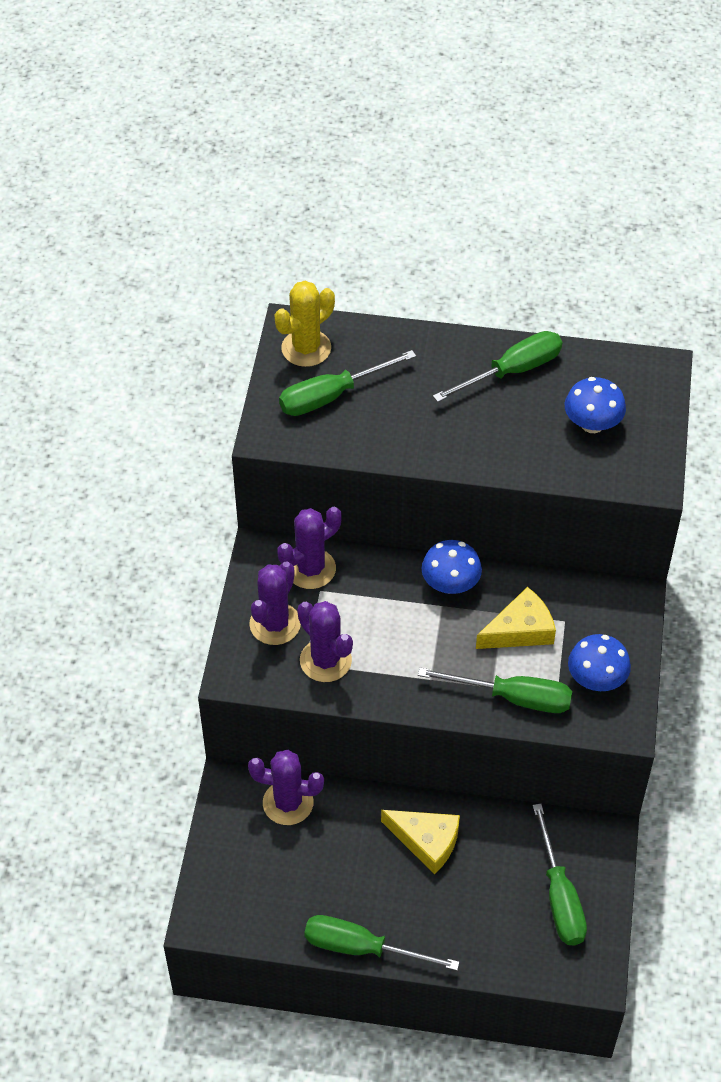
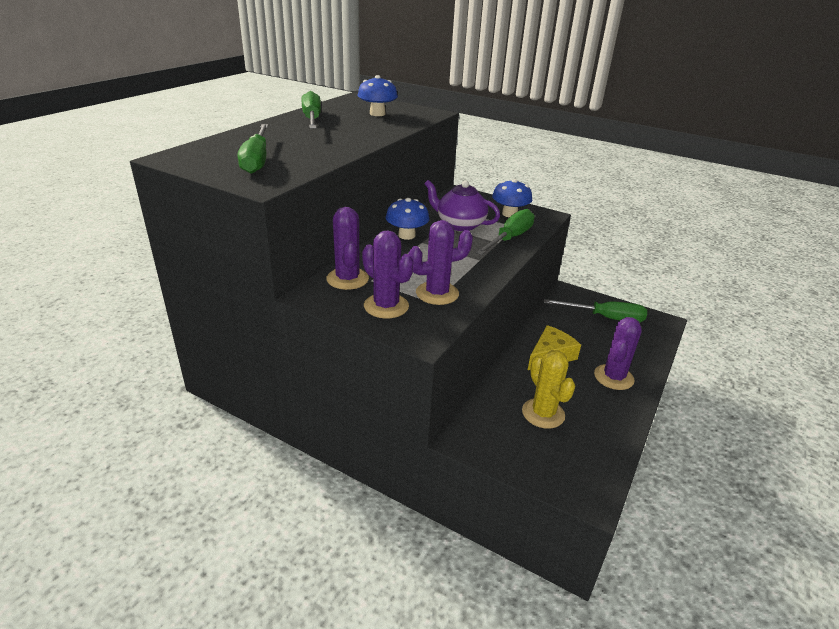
camera: 70 degrees left, 20 degrees down
purple cactus [248,750,324,825] -> purple cactus moved to [594,317,642,390]
yellow cactus [274,281,335,367] -> yellow cactus moved to [522,350,575,429]
green screwdriver [304,915,460,971] -> none
yellow cheese [476,587,556,649] -> purple teapot [424,180,500,231]

